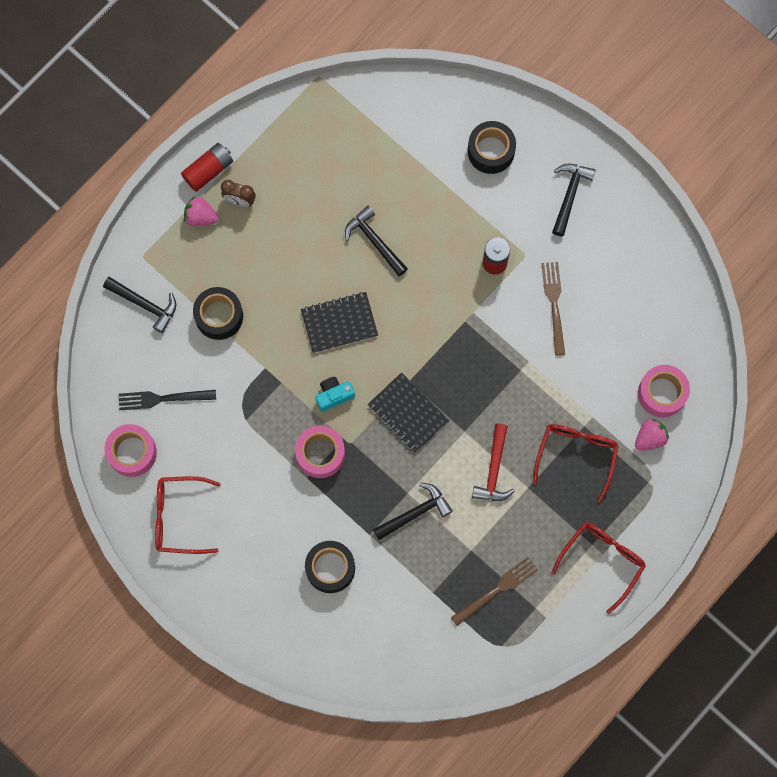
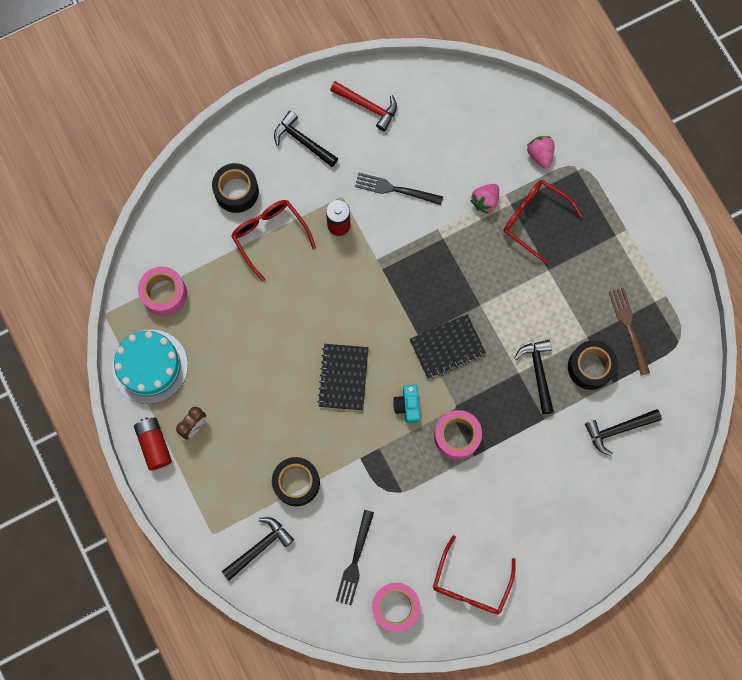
camera: 70 degrees left, 0 degrees up
pink strawberry [184,197,219,226] -> pink strawberry moved to [470,184,499,214]
black tape [305,541,355,593] -> black tape moved to [568,340,618,390]
black hammer [345,206,408,276] -> black hammer moved to [585,409,662,456]
red hammer [472,424,515,501] -> red hammer moved to [330,81,397,131]
brown fork [541,262,565,356] -> black fork [355,173,443,205]
red glasses [551,522,646,614] -> red glasses moved to [231,200,316,282]
pink tape [638,365,690,417] -> pink tape moved to [138,267,187,316]
none -> turquoise cake [112,329,188,404]

